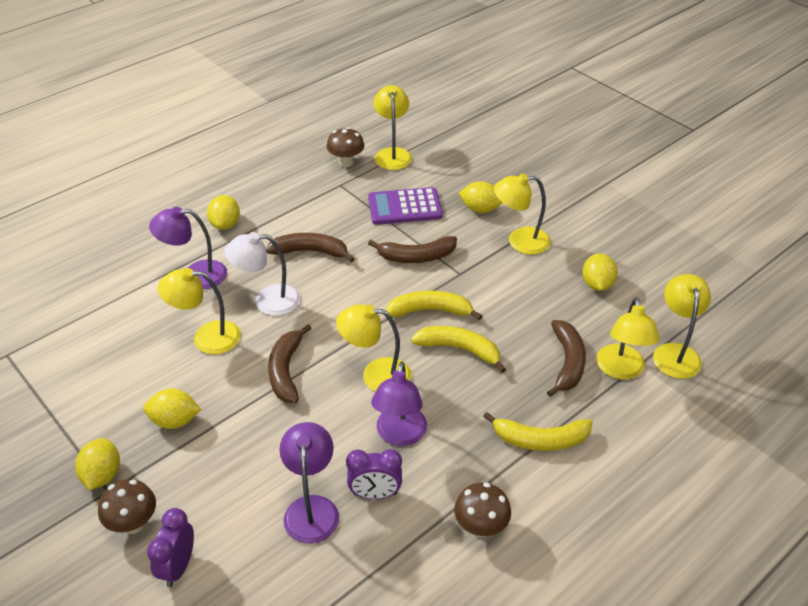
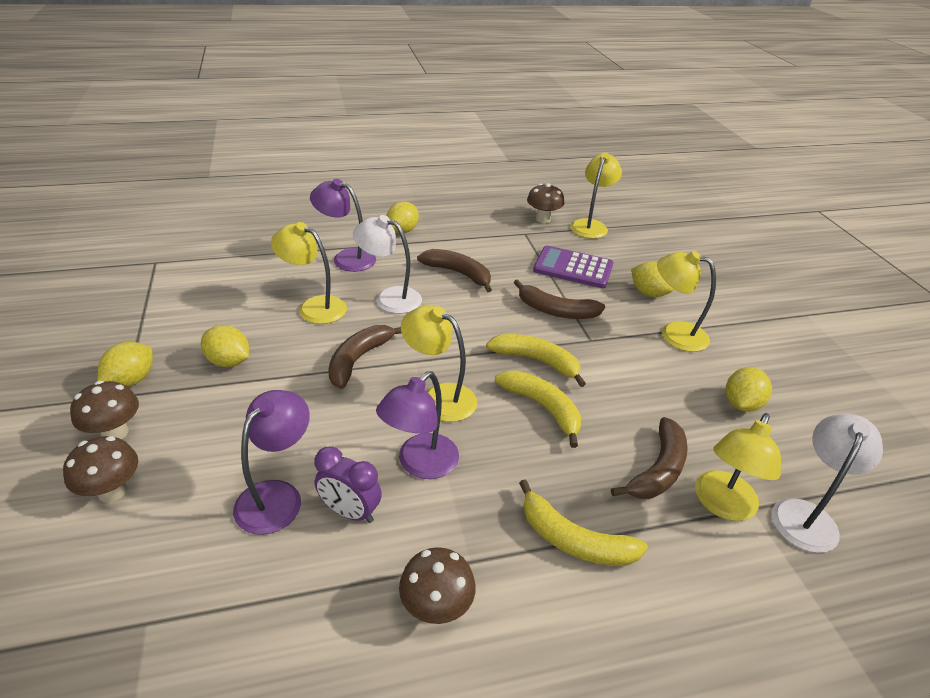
camera: 25 degrees right, 5 degrees down
purple clock [147,508,194,587] -> brown mushroom [63,436,138,502]
yellow lamp [653,274,711,379] -> white lamp [772,414,883,553]

